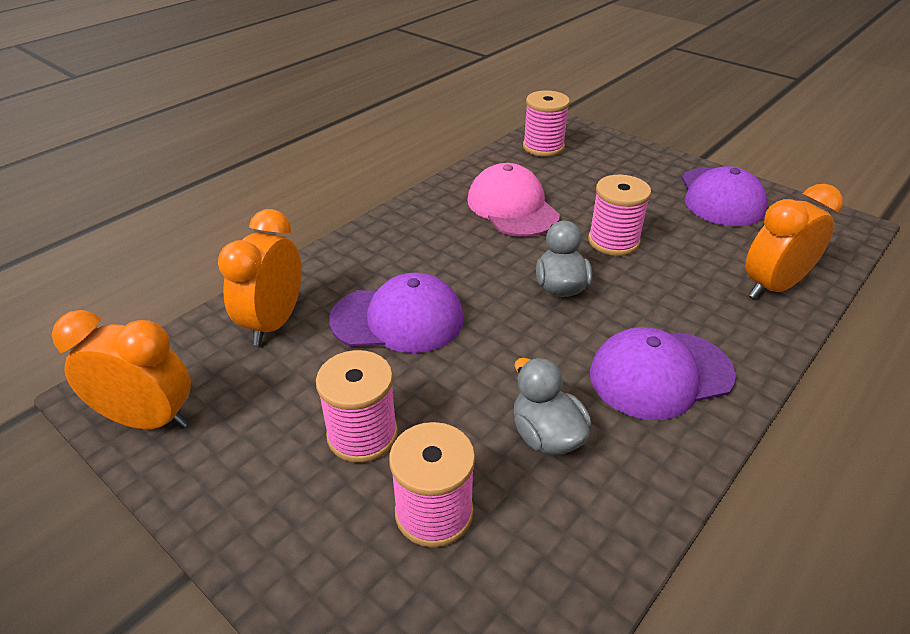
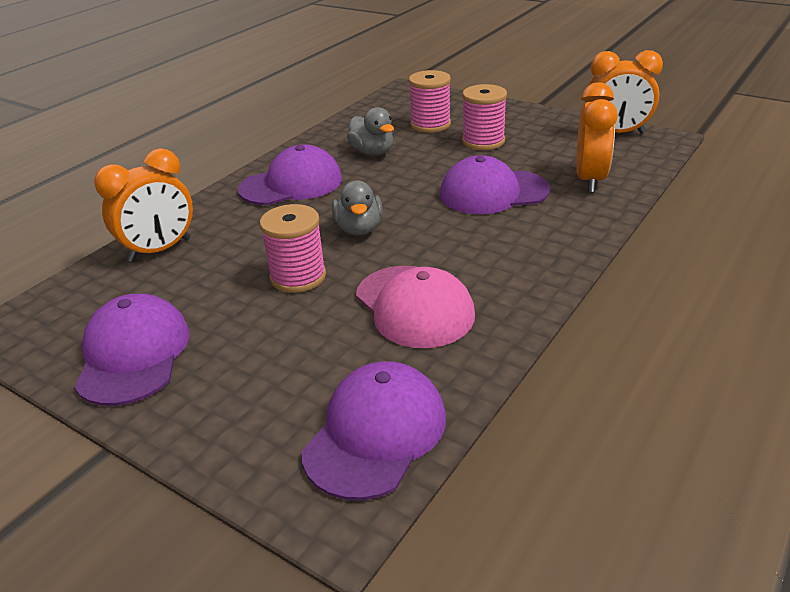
camera: 175 degrees right, 5 degrees down
pink spool [523,91,570,157] -> purple cap [302,361,446,500]

